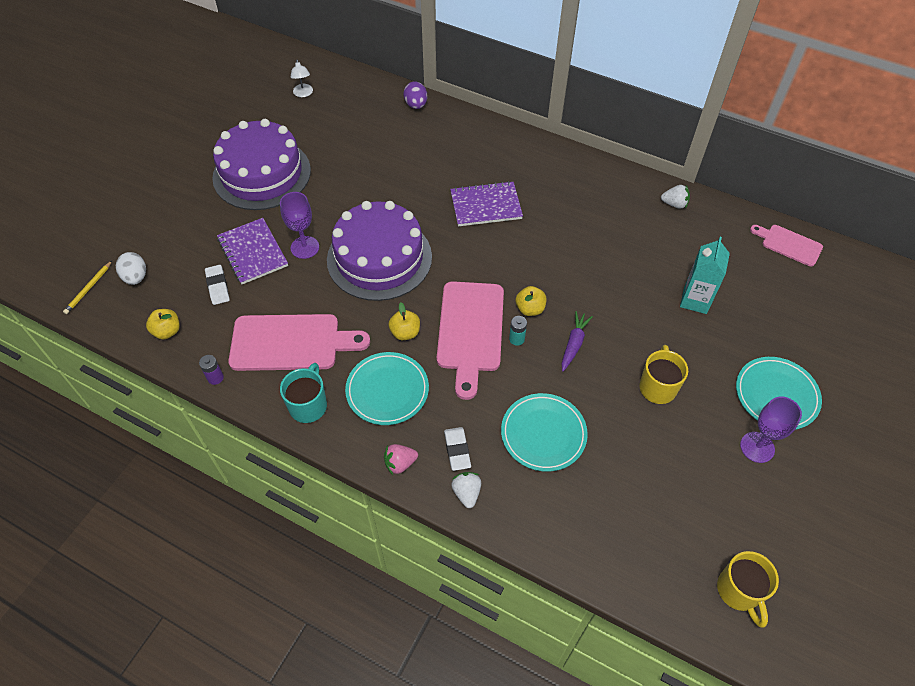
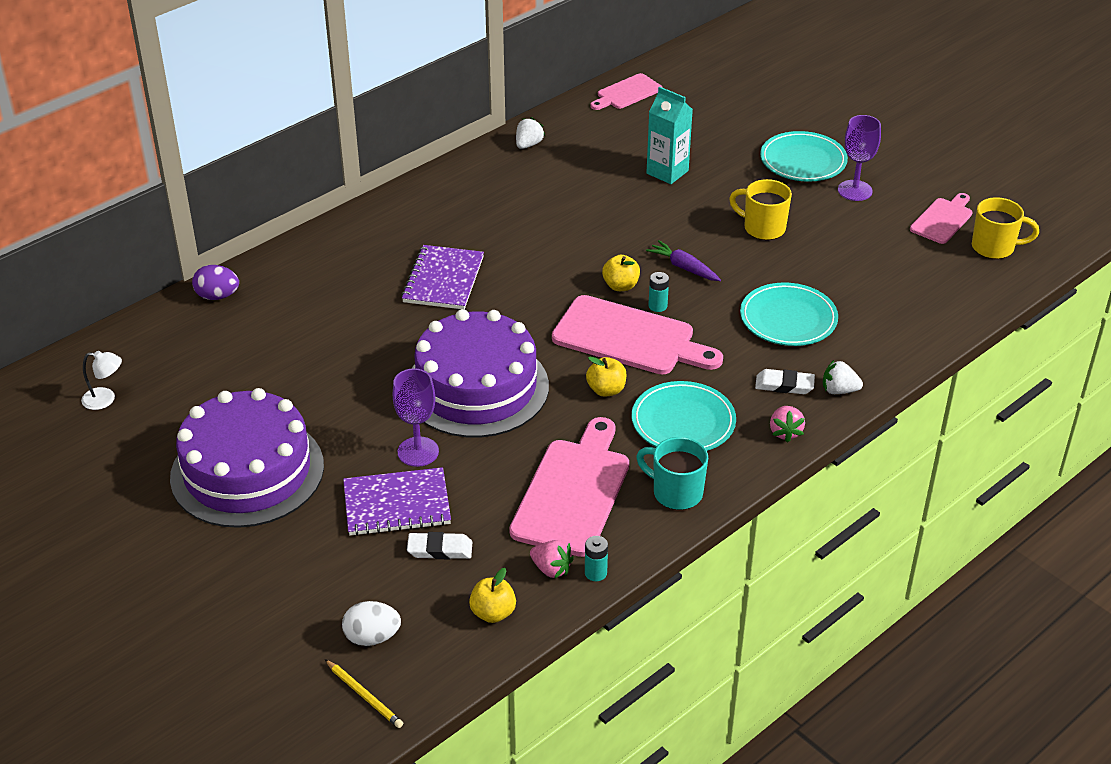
camera: 70 degrees left, 15 degrees down
purple battery [199,355,224,385] -> turquoise battery [585,536,608,581]
none -> pink strawberry [530,540,574,579]
none -> pink cutting board [910,193,973,244]

